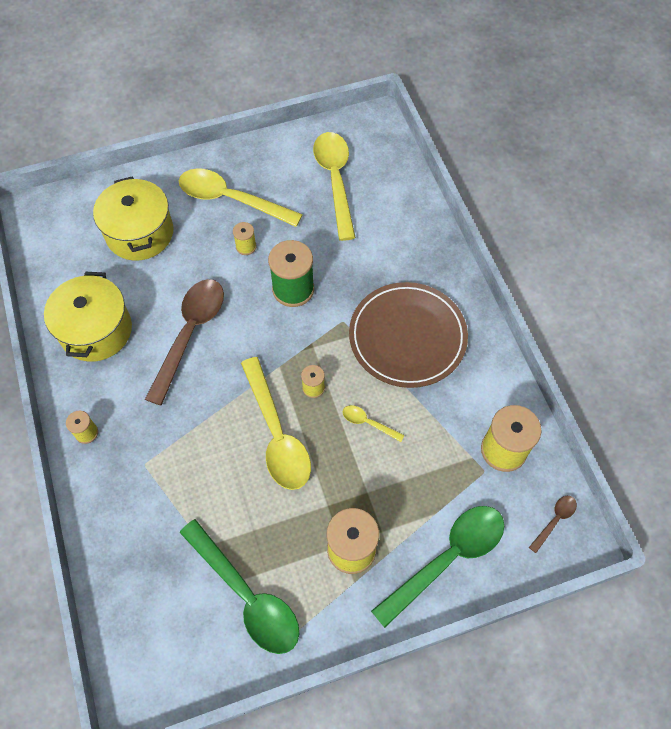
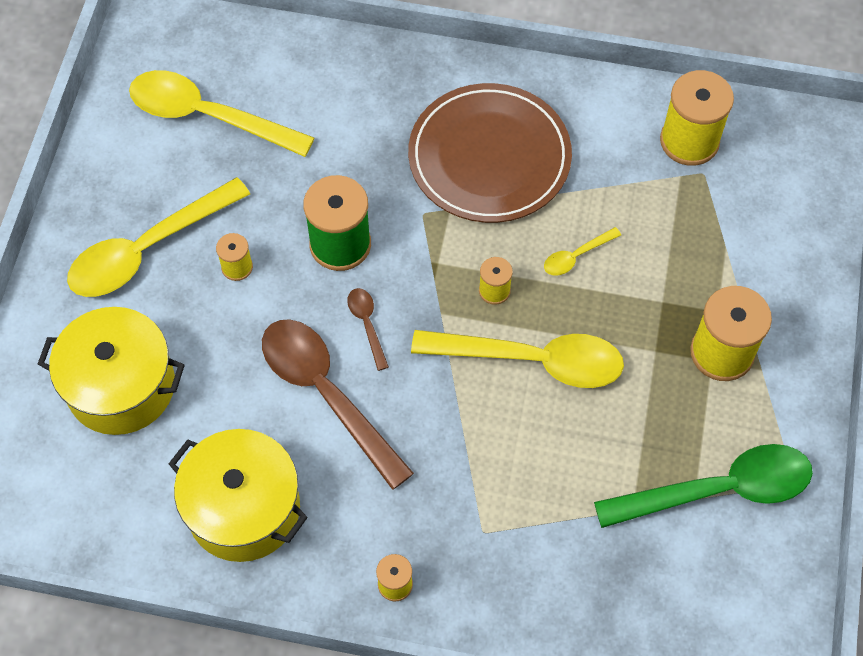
camera: 60 degrees left, 0 degrees up
green spoon [371,506,504,628] -> none
brown spoon [529,496,577,553] -> brown spoon moved to [347,288,389,371]

